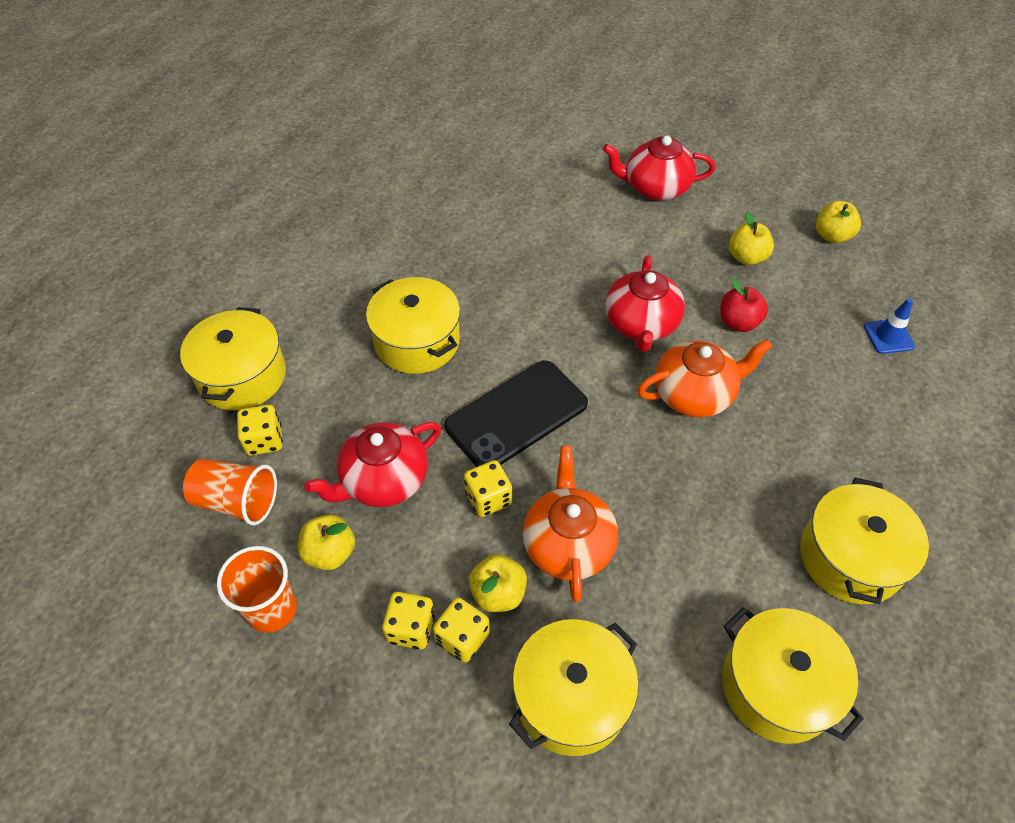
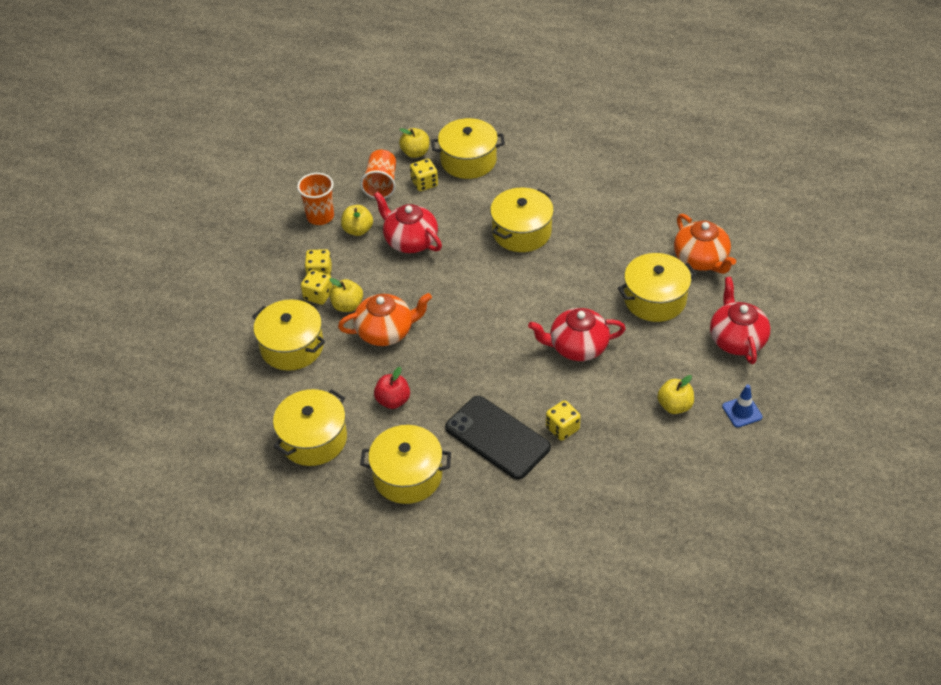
camera: 80 degrees right, 5 degrees down
black phone [445,360,588,467] -> black phone moved to [445,396,551,479]
yellow dice [464,460,512,517] -> yellow dice moved to [546,400,581,441]
orange teapot [637,339,773,417] -> orange teapot moved to [674,214,736,274]
red apple [720,279,768,332] -> red apple moved to [374,367,410,409]
yellow apple [816,201,861,243] -> yellow apple moved to [399,128,429,158]
blue traffic cone [864,299,915,354] -> blue traffic cone moved to [722,385,763,427]
none -> yellow pot [618,253,697,322]

